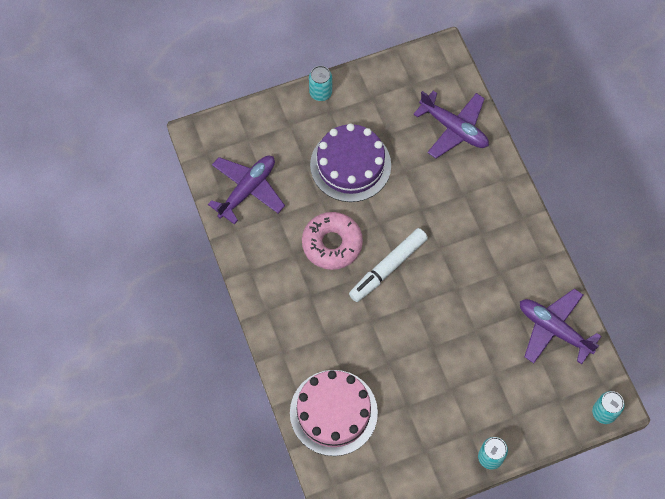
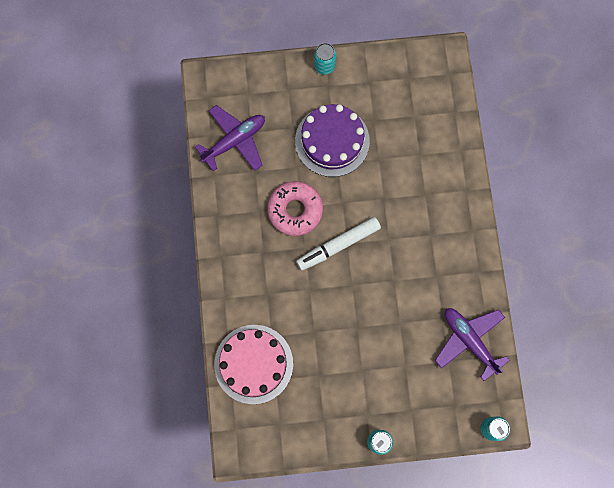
camera: 15 degrees right, 10 degrees up
purple plane [413,91,489,158] -> none

